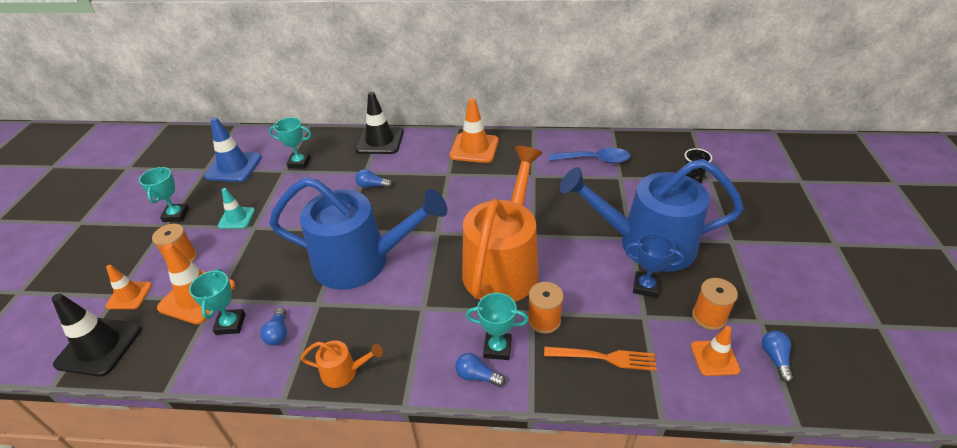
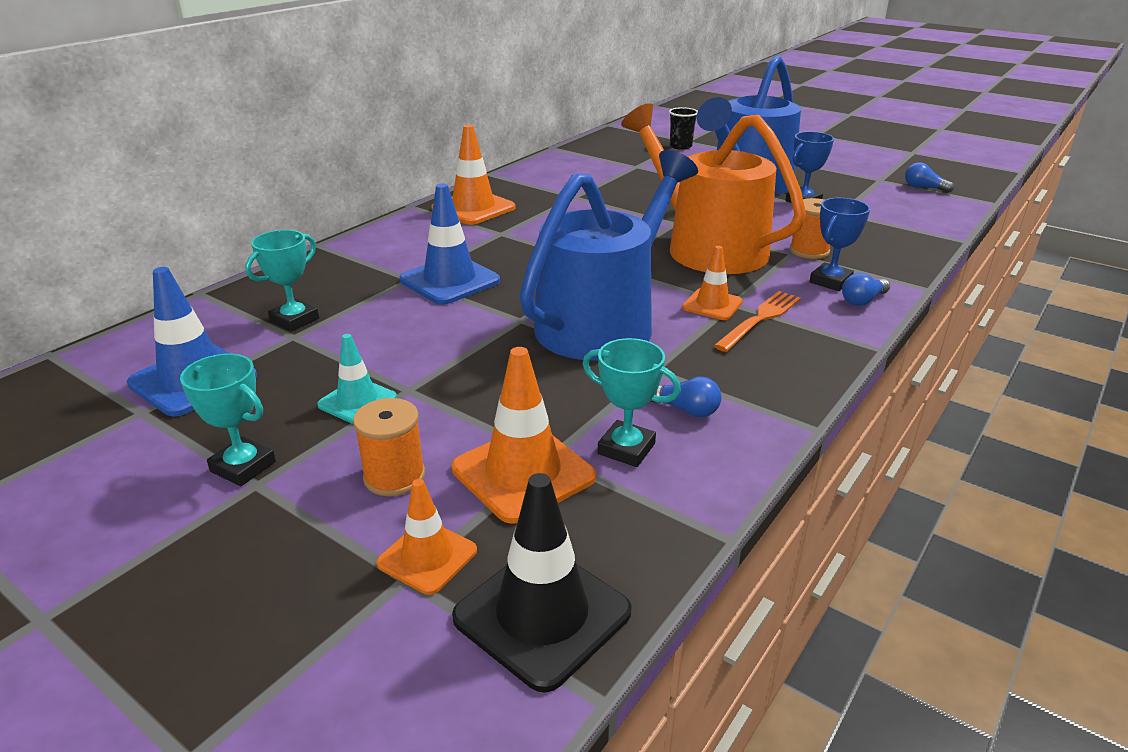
camera: 60 degrees left, 10 degrees down
orange watering can [300,340,383,388] -> none
black traffic cone [355,92,404,154] -> none
blue light bulb [355,169,393,188] -> blue traffic cone [399,184,500,305]
turquoise trophy [466,293,529,360] -> blue trophy [810,198,870,291]
orange fork [544,347,657,371] -> orange fork moved to [714,291,801,352]
blue spoon [549,148,630,163] -> none
orange traffic cone [691,326,741,376] -> orange traffic cone moved to [682,246,743,320]
orange spool [692,278,738,330] -> none

